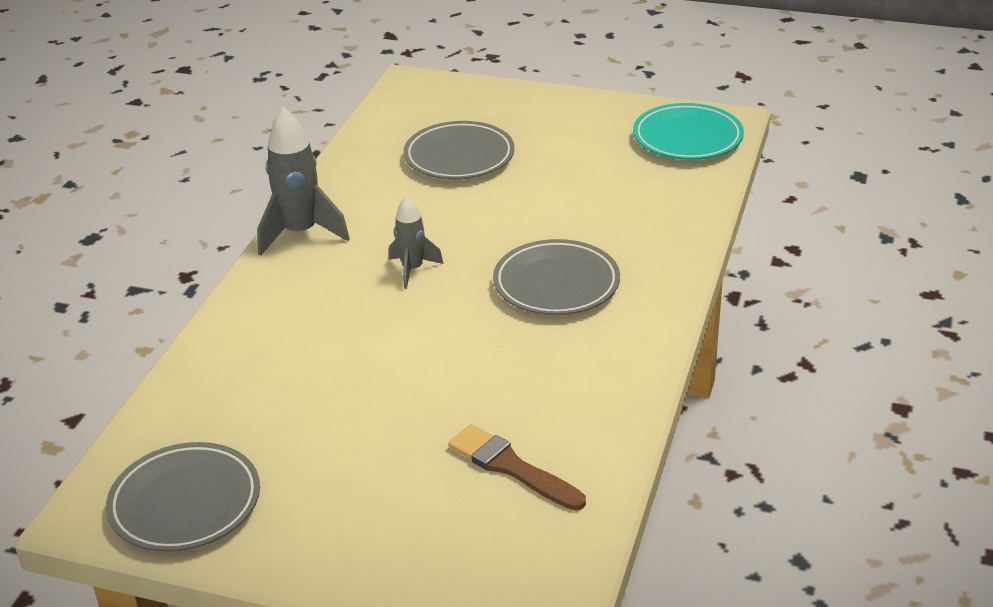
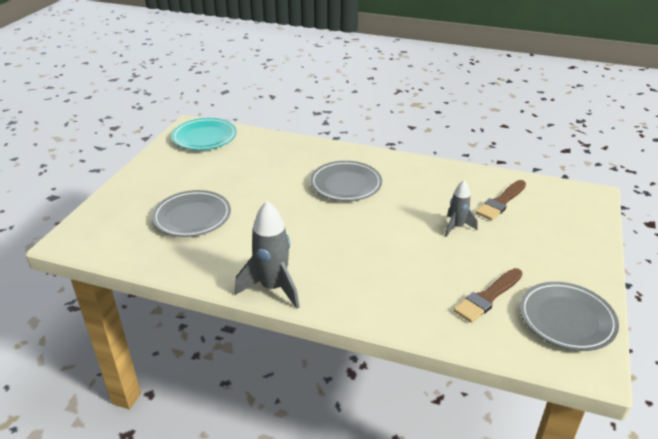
camera: 90 degrees left, 0 degrees up
grey rocket [389,195,443,289] -> grey rocket moved to [445,180,478,237]
none -> brown brush [453,268,523,323]

